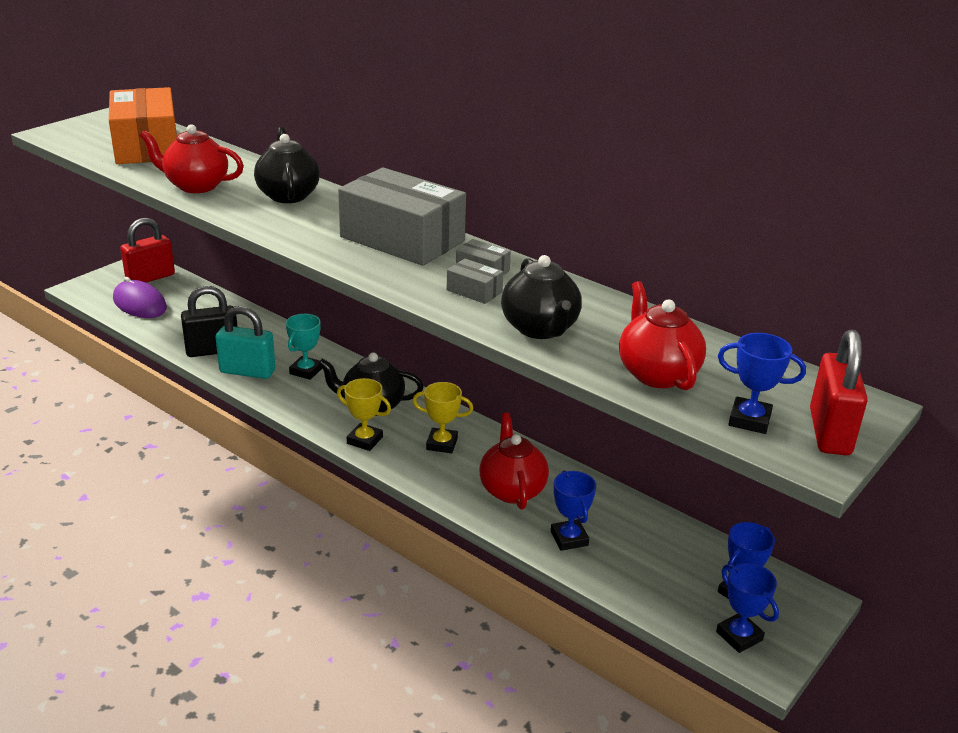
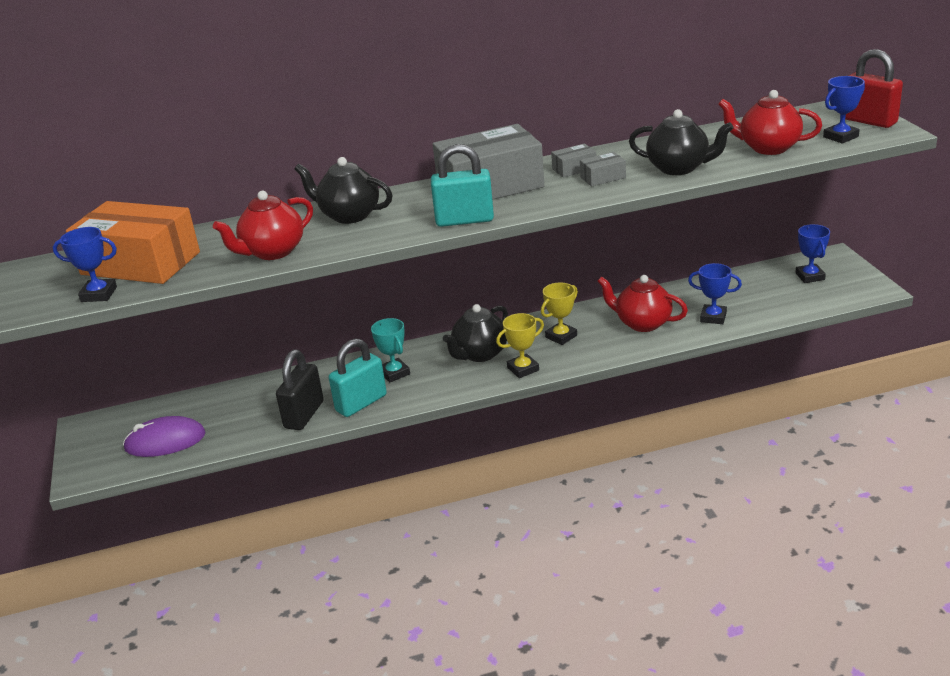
camera: 50 degrees left, 0 degrees up
red padlock [120,218,175,283] -> none
blue trophy [716,563,779,653] -> blue trophy moved to [53,227,117,302]
none -> turquoise padlock [431,144,494,227]

